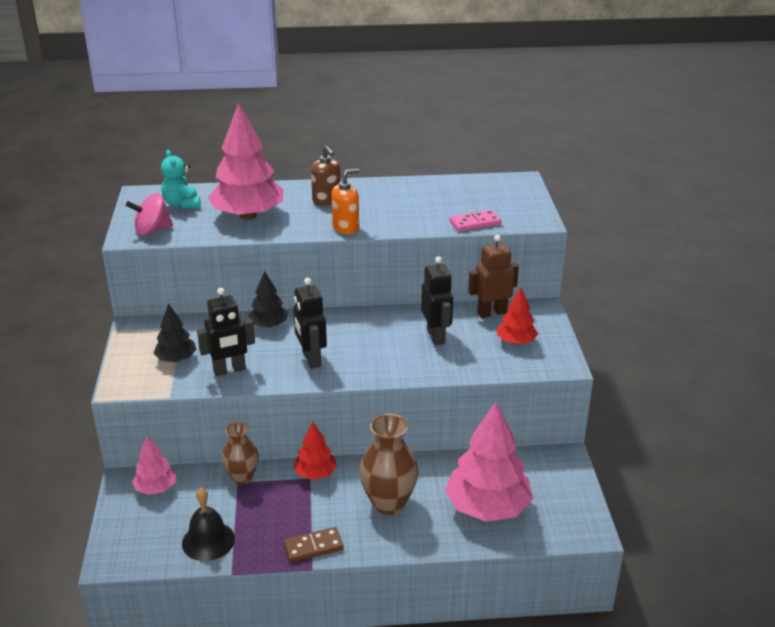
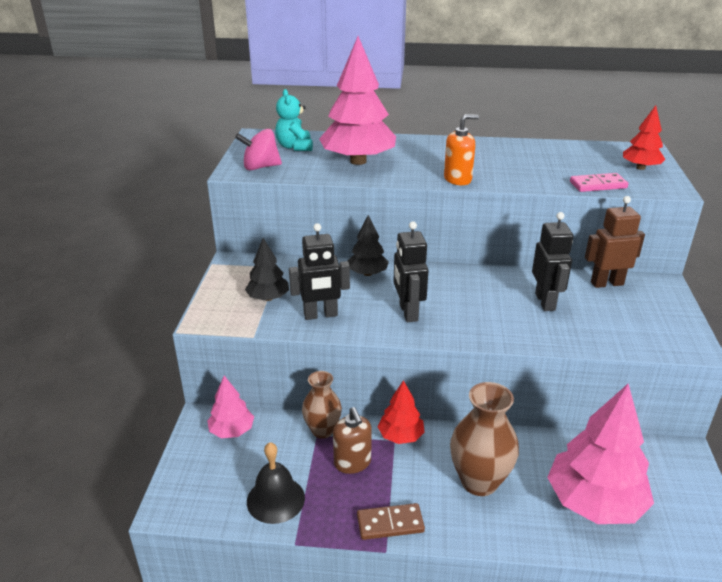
camera: 10 degrees right, 0 degrees up
brown soap dispenser [311,145,341,206] -> brown soap dispenser moved to [333,407,372,474]
red tree [497,287,538,345] -> red tree moved to [623,105,666,170]

